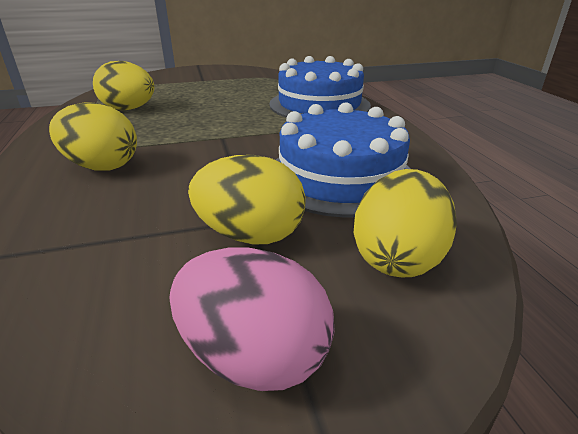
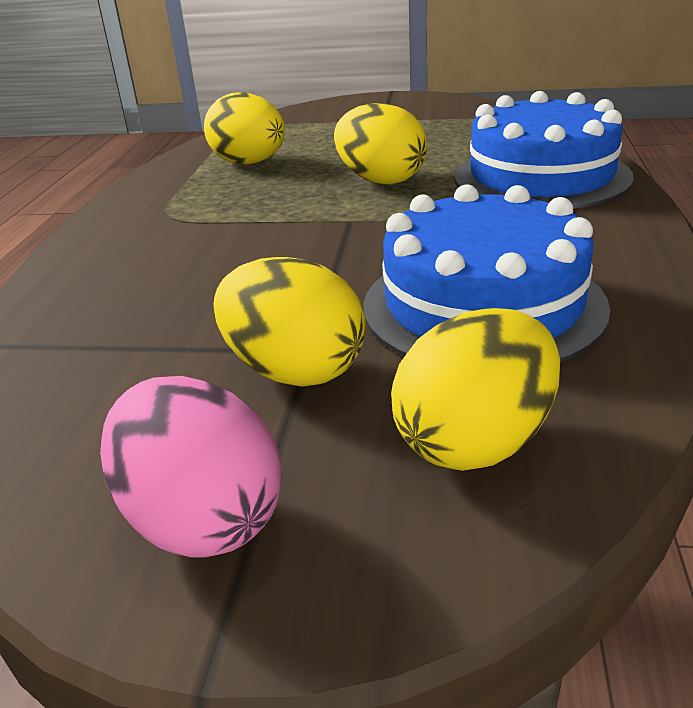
camera: 25 degrees right, 0 degrees up
yellow egg [49,103,137,171] -> yellow egg moved to [334,103,427,185]

